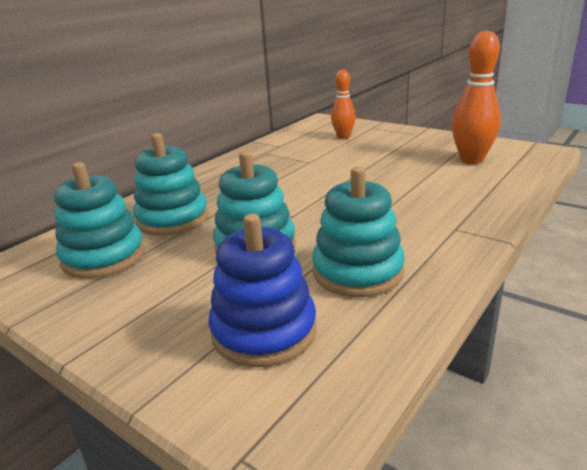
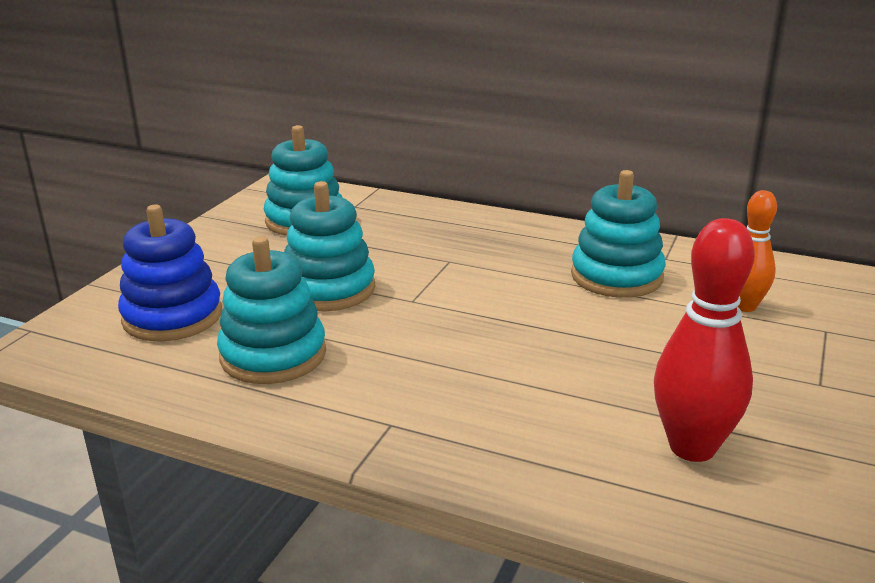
camera: 75 degrees right, 0 degrees up
turquoise stacking toy [133,133,209,236] -> turquoise stacking toy moved to [571,170,666,298]
orange bowling pin [452,30,501,164] -> red bowling pin [654,218,755,462]

